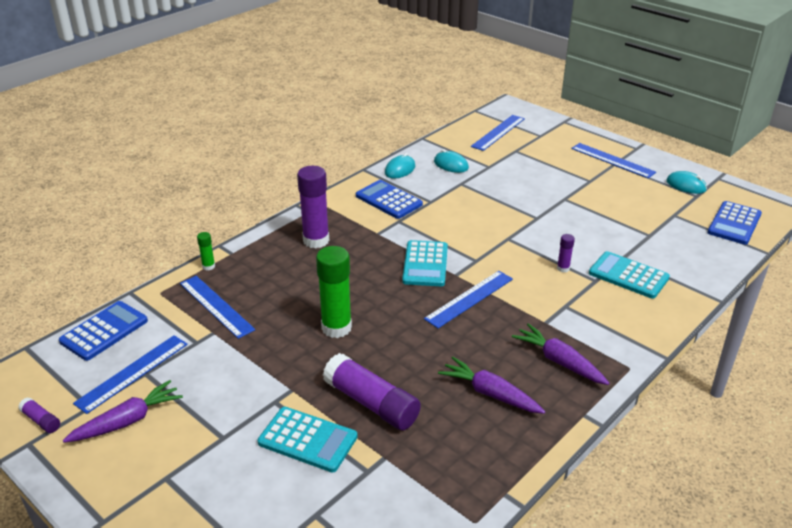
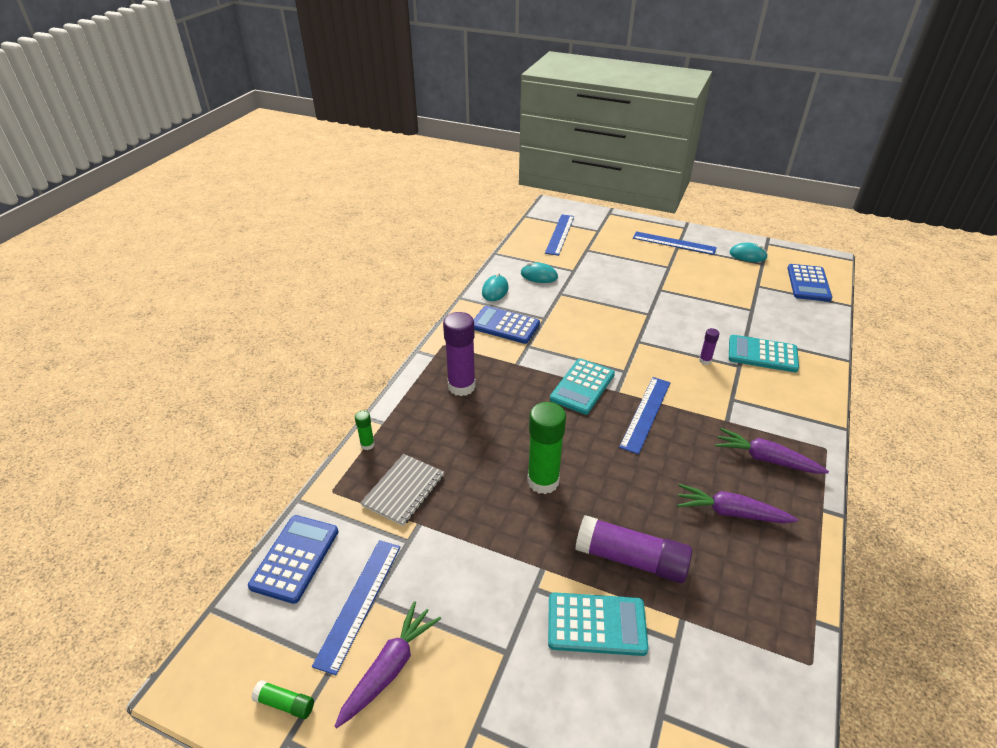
camera: 20 degrees left, 5 degrees up
purple glue stick [18,397,60,433] -> green glue stick [251,680,314,719]
blue ruler [180,276,255,339] -> grey notebook [360,454,444,526]
turquoise calculator [402,240,448,286] -> turquoise calculator turned 45 degrees clockwise [550,358,615,415]

